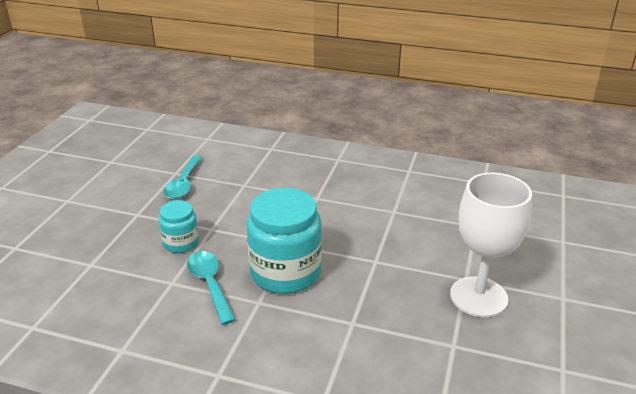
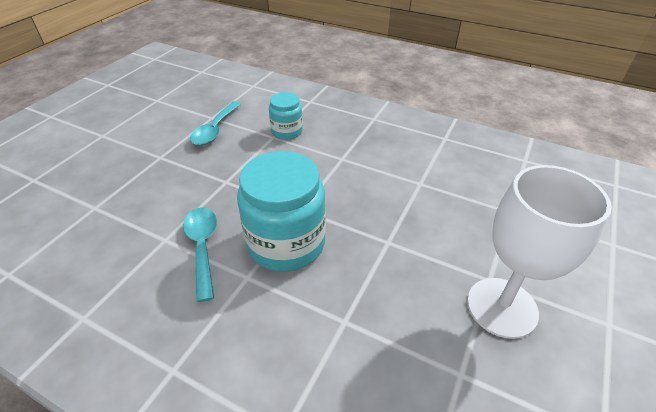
camera: 10 degrees right, 10 degrees up
turquoise jar [159,200,199,253] -> turquoise jar moved to [269,92,303,140]

